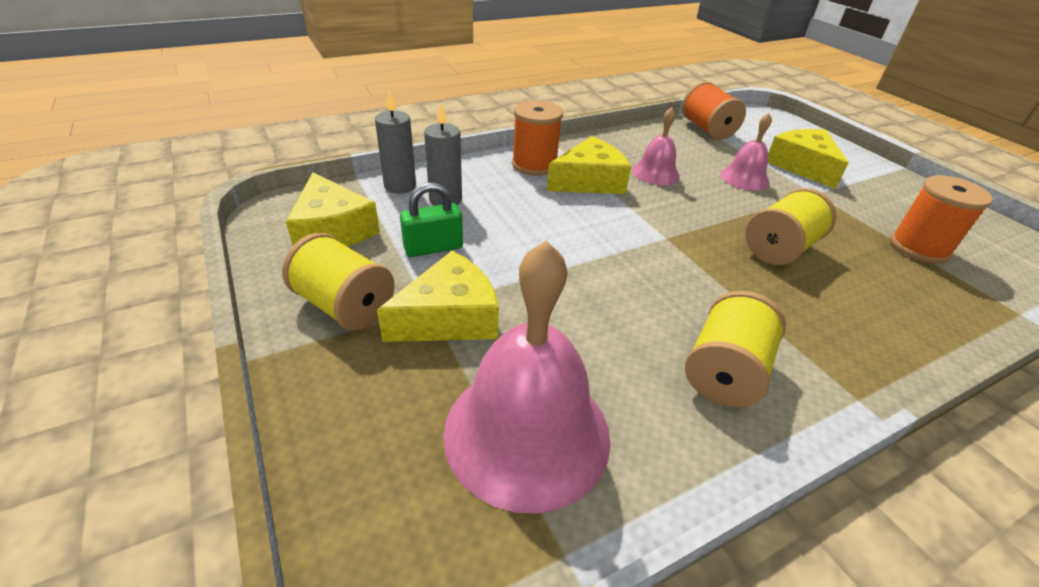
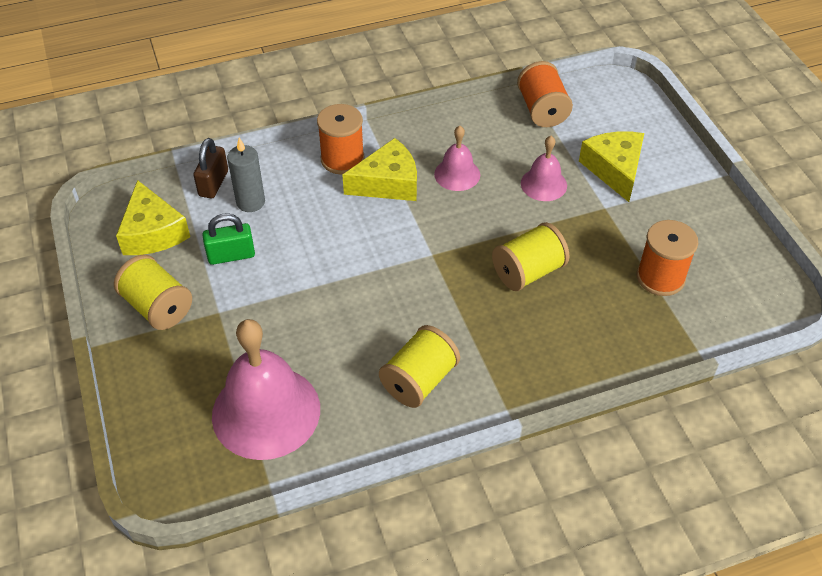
camera: 10 degrees right, 10 degrees up
grey candle [375,90,416,194] -> brown padlock [193,138,228,198]
yellow cheese [377,251,499,342] -> none

